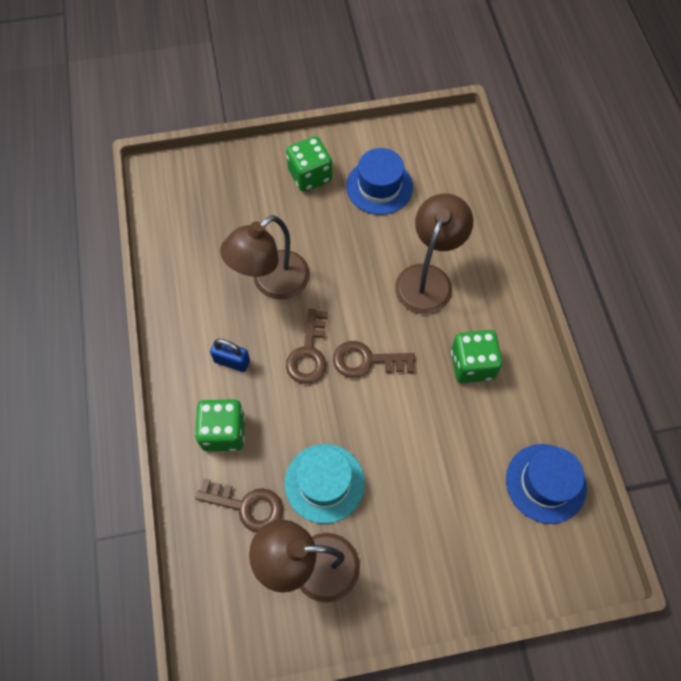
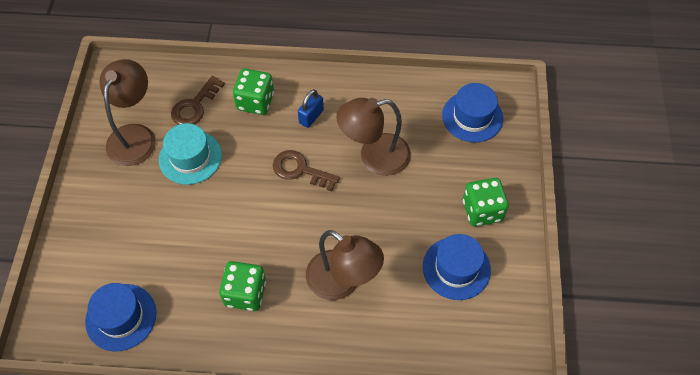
camera: 105 degrees right, 5 degrees down
brown lamp [220,215,310,300] -> brown lamp turned 75 degrees counterclockwise [336,98,411,176]
brown key [333,341,415,378] -> none
none -> blue hat [442,83,503,143]

